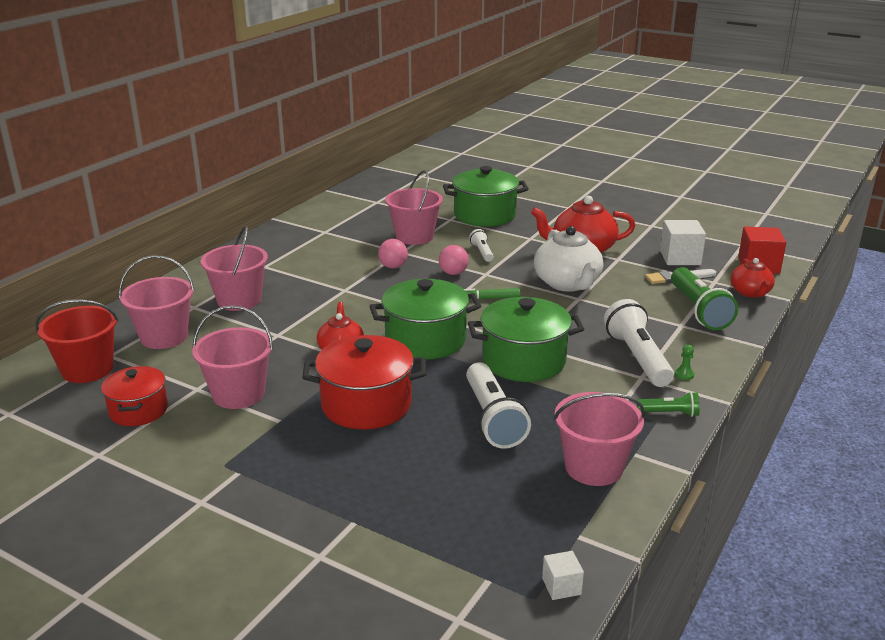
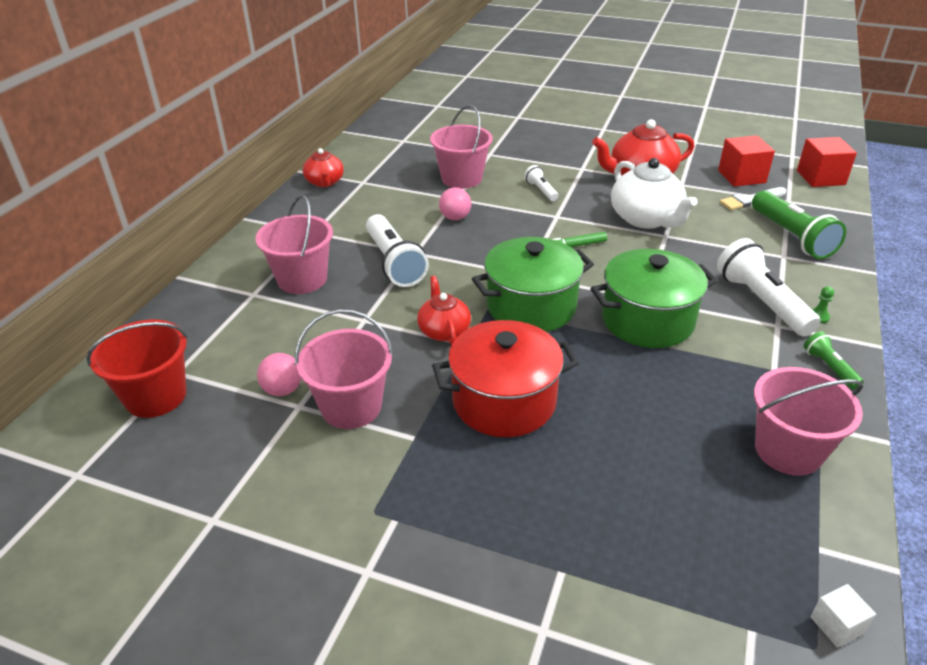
camera: 10 degrees left, 10 degrees up
red pot [101,366,168,426] -> none
pink bucket [119,255,195,349] -> none
pink ball [439,245,469,275] -> pink ball moved to [257,353,301,396]
green pot [443,166,529,227] -> none
white flashlight [466,362,531,449] -> white flashlight moved to [366,214,429,287]
green flashlight [637,392,700,417] -> green flashlight turned 105 degrees counterclockwise [804,331,863,390]
white cube [660,220,706,265] -> red cube [718,135,775,187]
red teapot [731,258,775,298] -> red teapot moved to [303,148,344,187]

